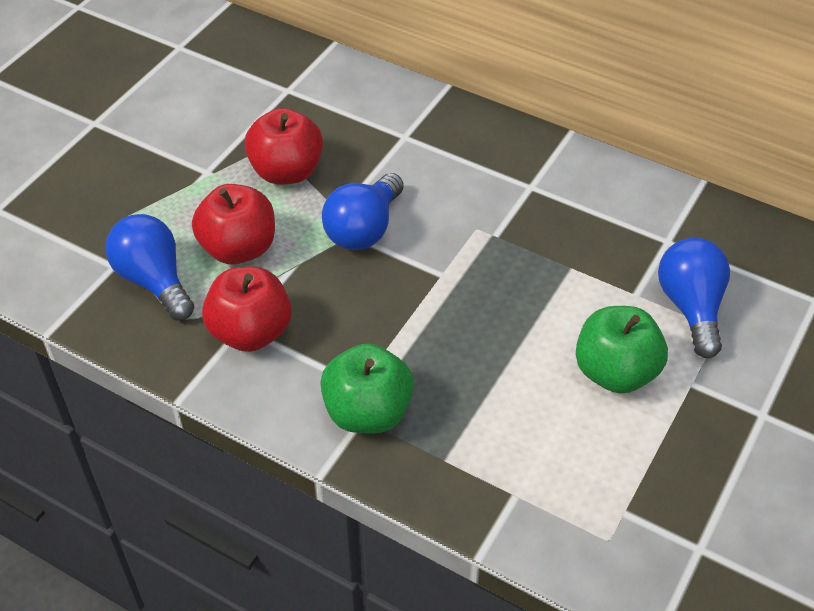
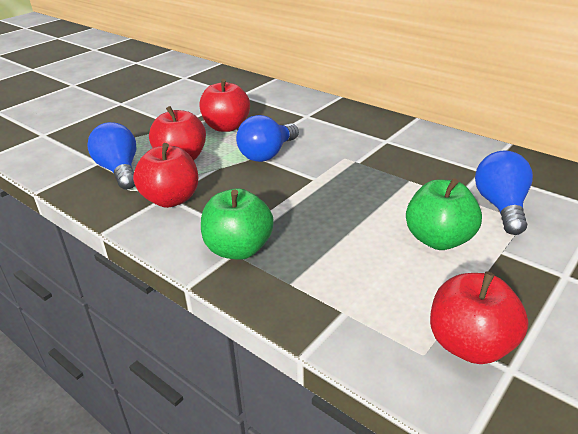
camera: 10 degrees right, 15 degrees down
none -> red apple [430,272,529,364]

